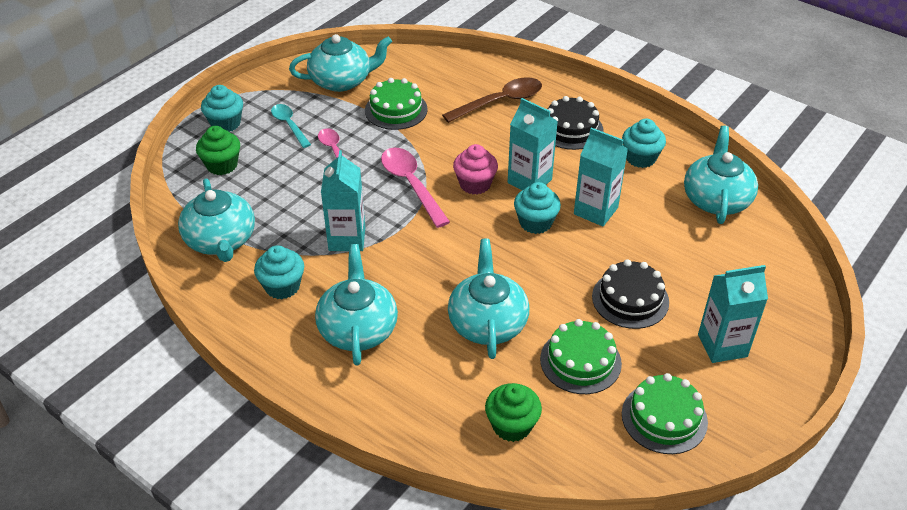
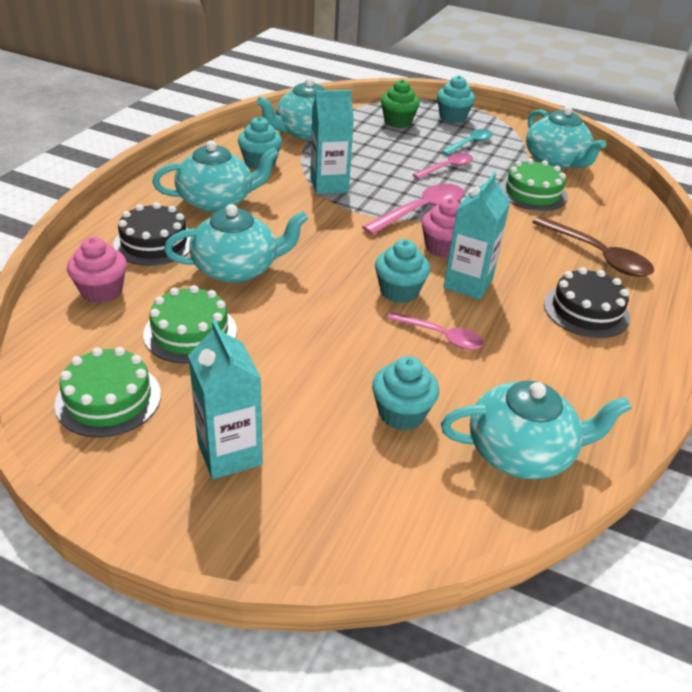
camera: 75 degrees right, 5 degrees down
green cupcake [485,383,542,442] -> pink cupcake [67,237,127,303]
turquoise carton [574,128,628,226] -> pink spoon [387,312,484,350]
black cake [592,259,669,329] -> black cake moved to [113,202,191,266]
turquoise cupcake [622,119,666,168] -> turquoise cupcake moved to [372,356,439,431]

